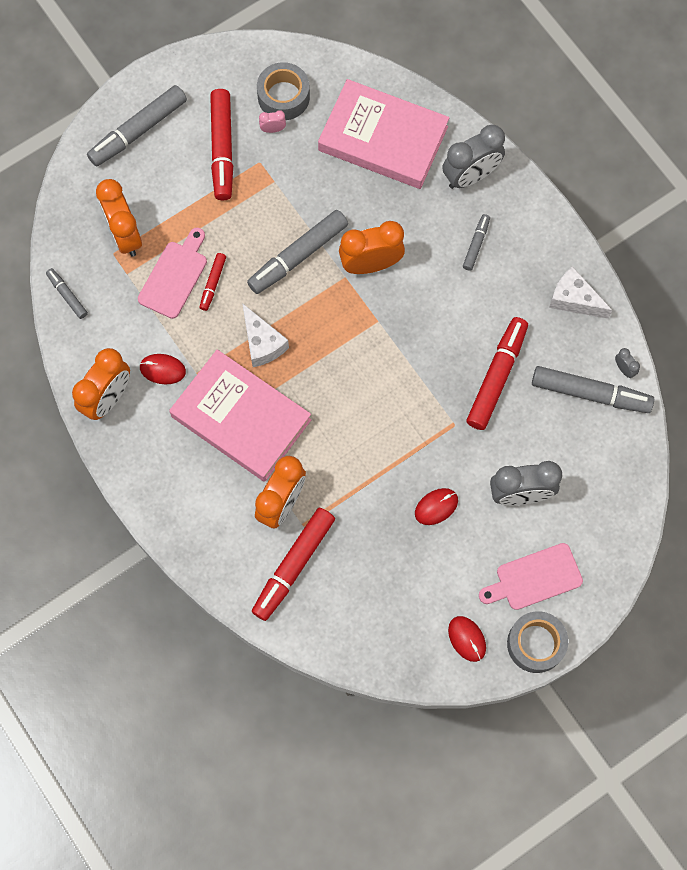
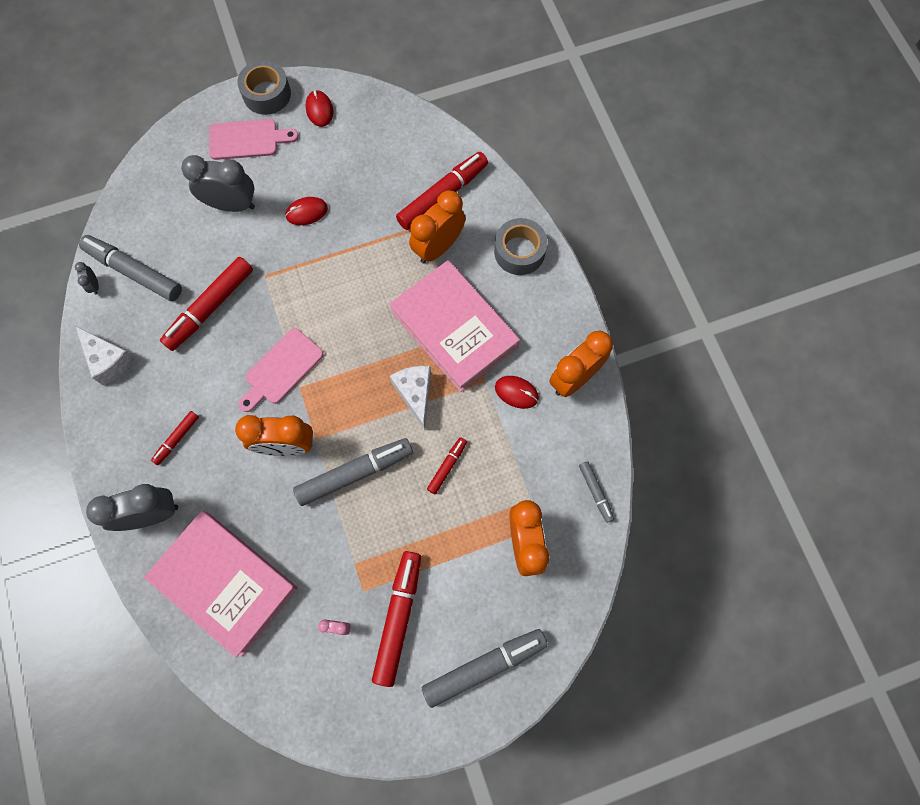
camera: 165 degrees left, 0 degrees up
pink cutting board [138,228,207,319] -> pink cutting board moved to [239,328,323,412]
grey tape [257,62,310,120] -> grey tape moved to [494,218,548,275]
grey marker [463,214,490,271] -> red marker [151,411,199,465]

